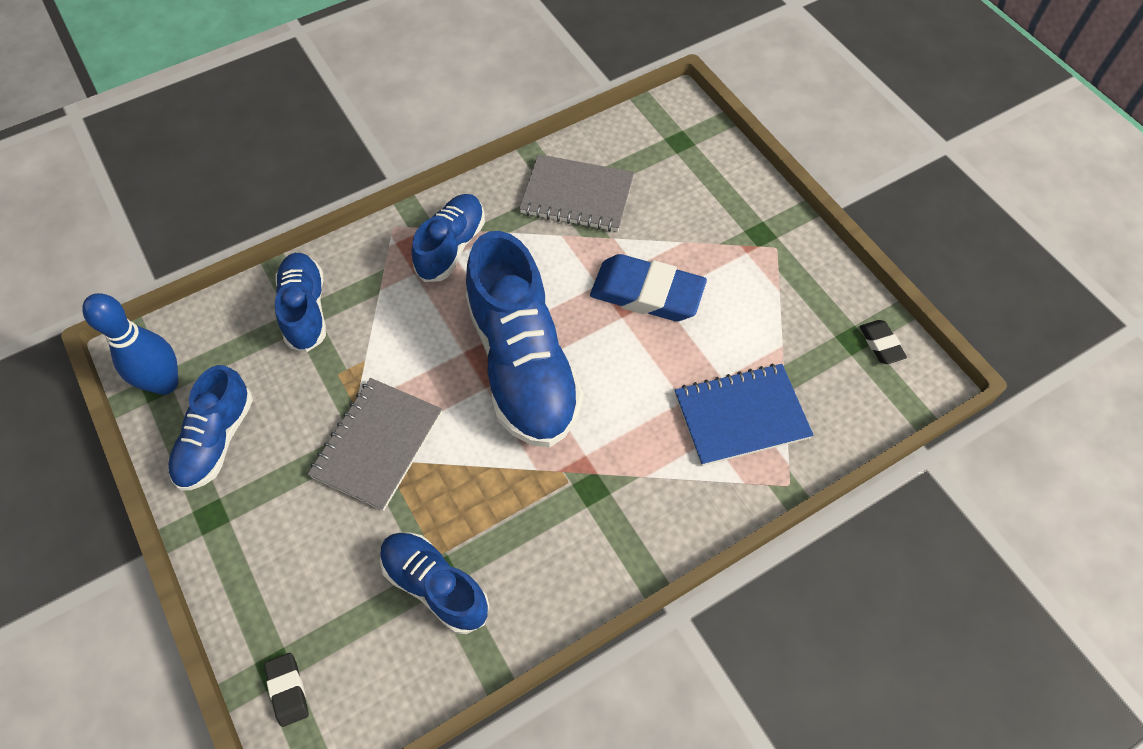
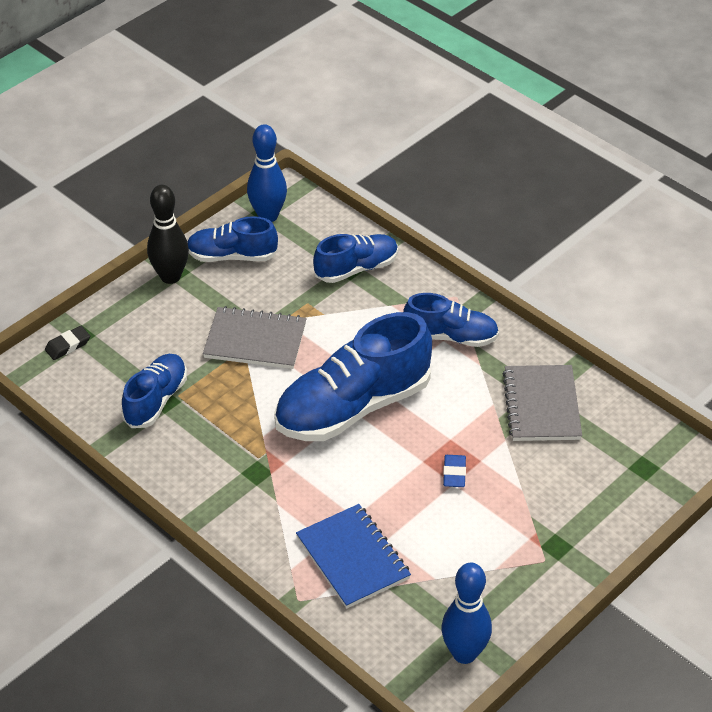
camera: 75 degrees right, 15 degrees down
blue eraser [590,254,707,321] -> blue eraser [443,455,466,487], size x0.47
black eraser [859,320,907,364] -> blue bowling pin [441,562,492,664]
none -> black bowling pin [147,185,189,284]

